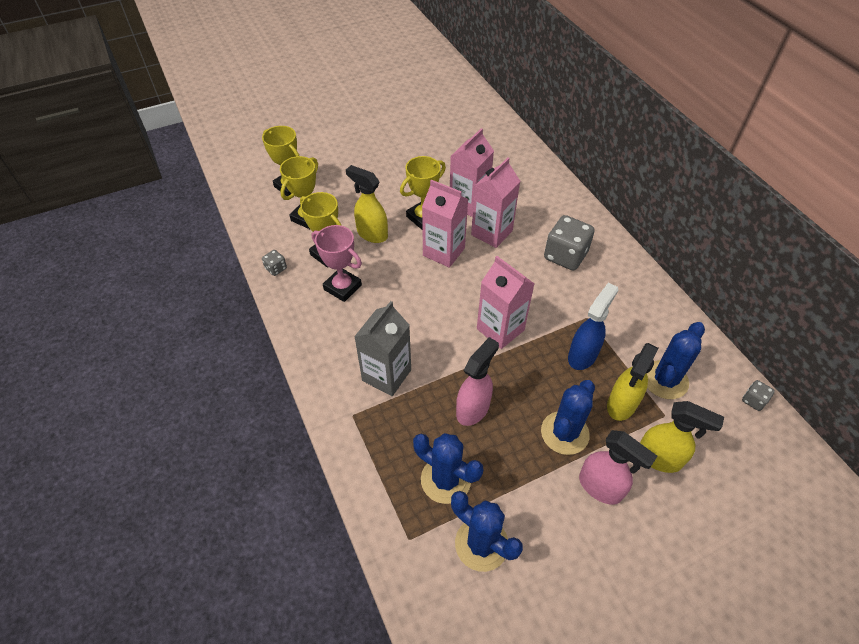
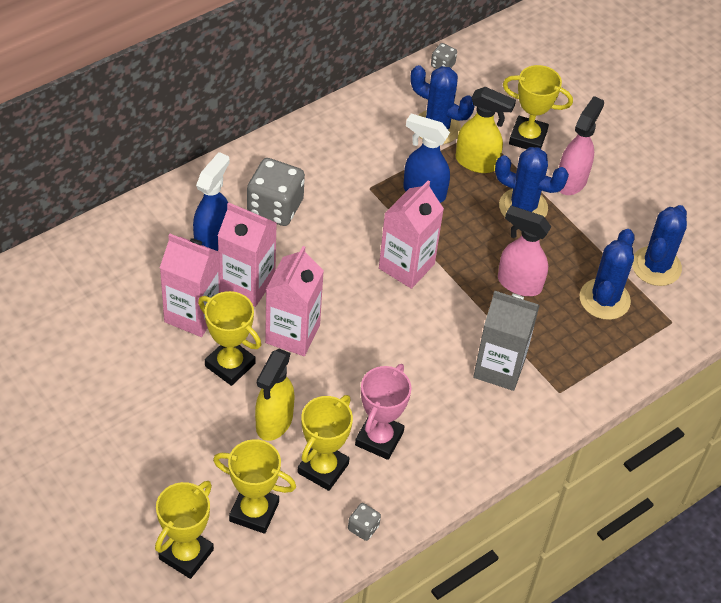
camera: 105 degrees left, 0 degrees up
yellow spray bottle [640,401,724,473] -> yellow trophy [503,65,573,149]
none -> blue spray bottle [193,152,230,251]

